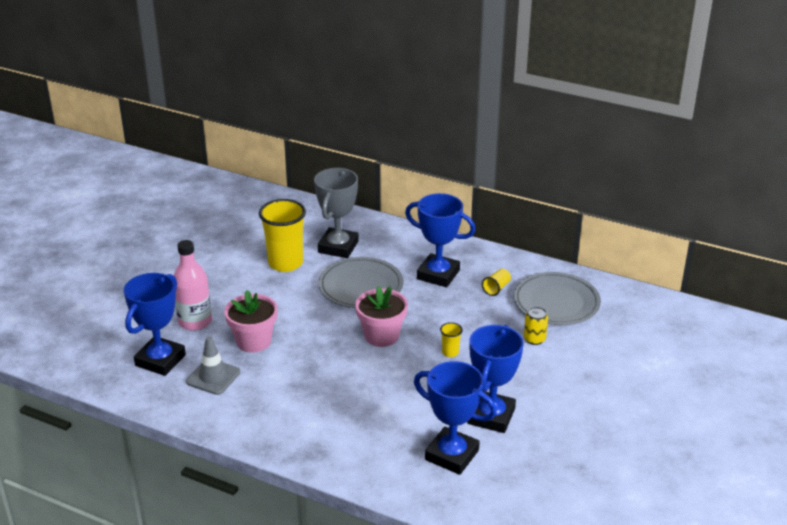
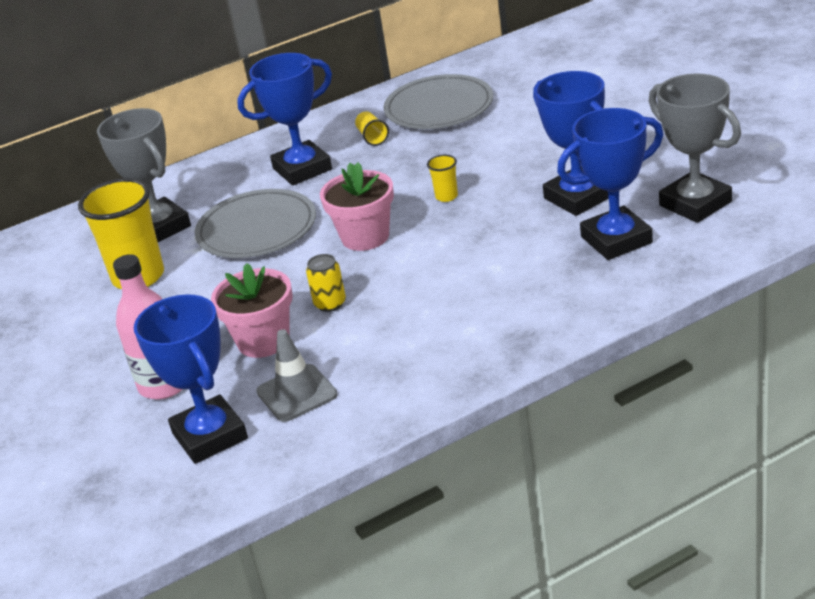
camera: 50 degrees left, 0 degrees up
yellow can [524,307,548,345] -> yellow can moved to [306,254,346,312]
none -> grey trophy [649,74,741,223]

